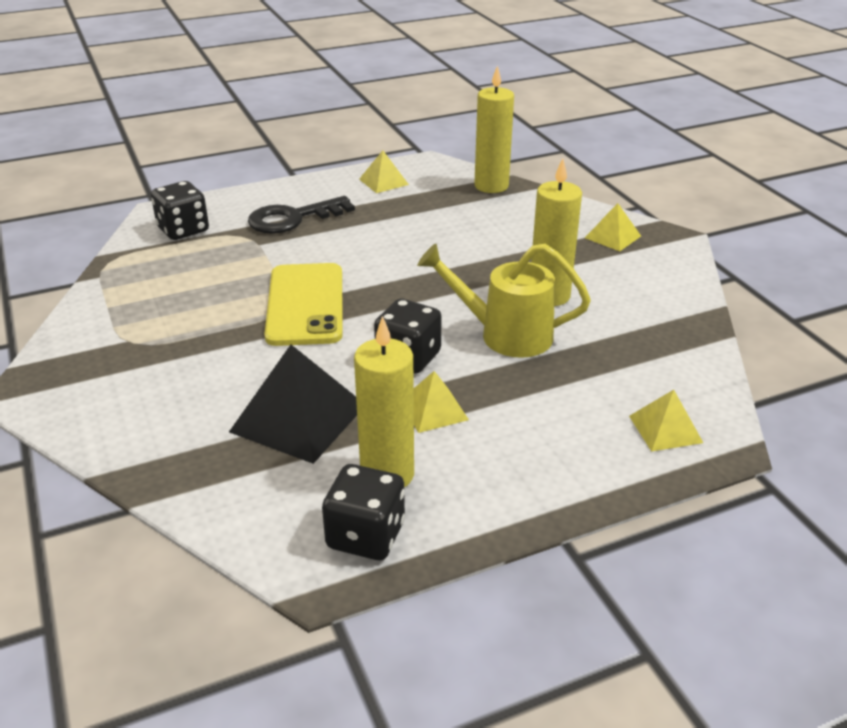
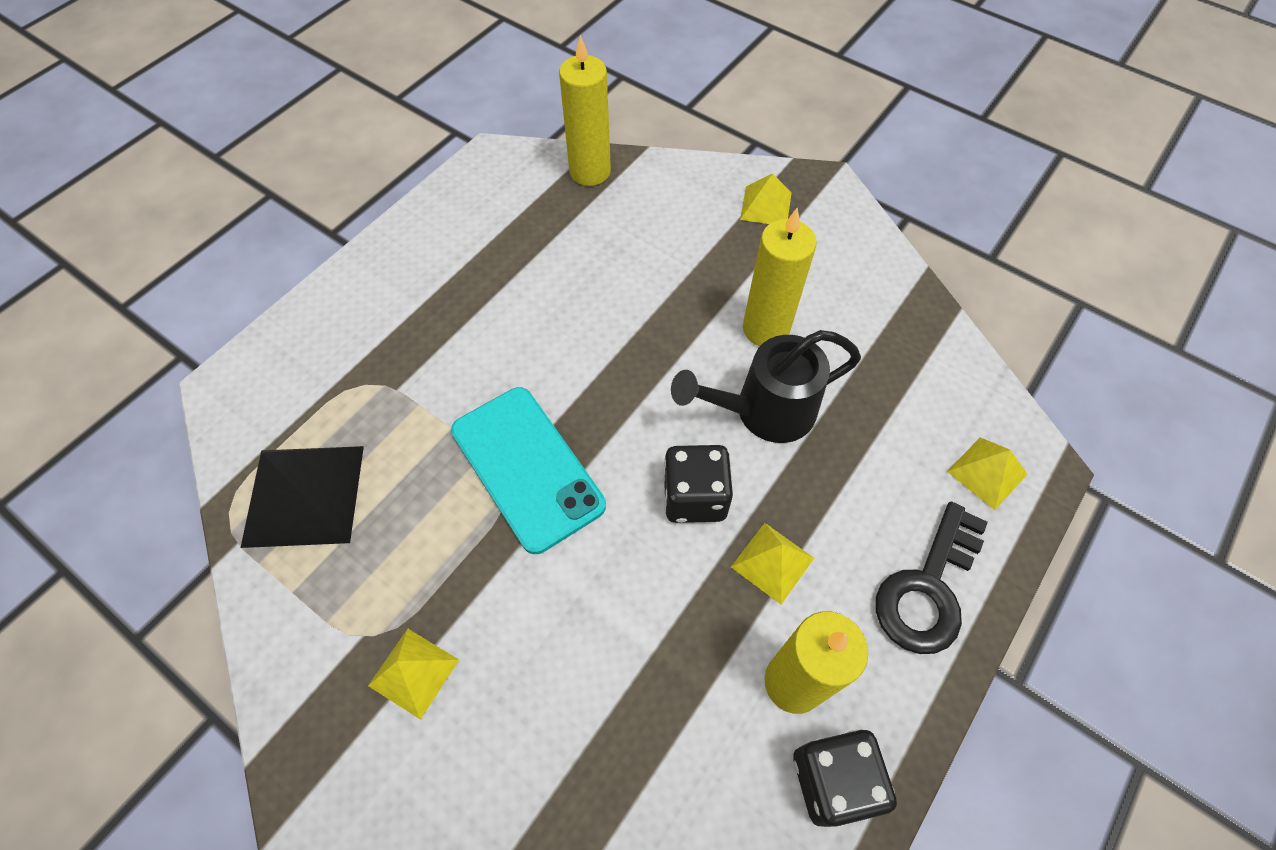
camera: 30 degrees left, 25 degrees up
black dice [151,181,209,240] -> none
black pyramid [229,345,357,464] -> black pyramid moved to [241,446,364,548]
black key [248,196,355,234] -> black key moved to [876,502,988,654]
yellow phone [264,263,343,346] -> turquoise phone [451,387,606,554]
yellow pyramid [359,150,409,193] -> yellow pyramid moved to [368,629,459,720]
yellow watering can [417,243,591,358] -> black watering can [671,330,861,443]

